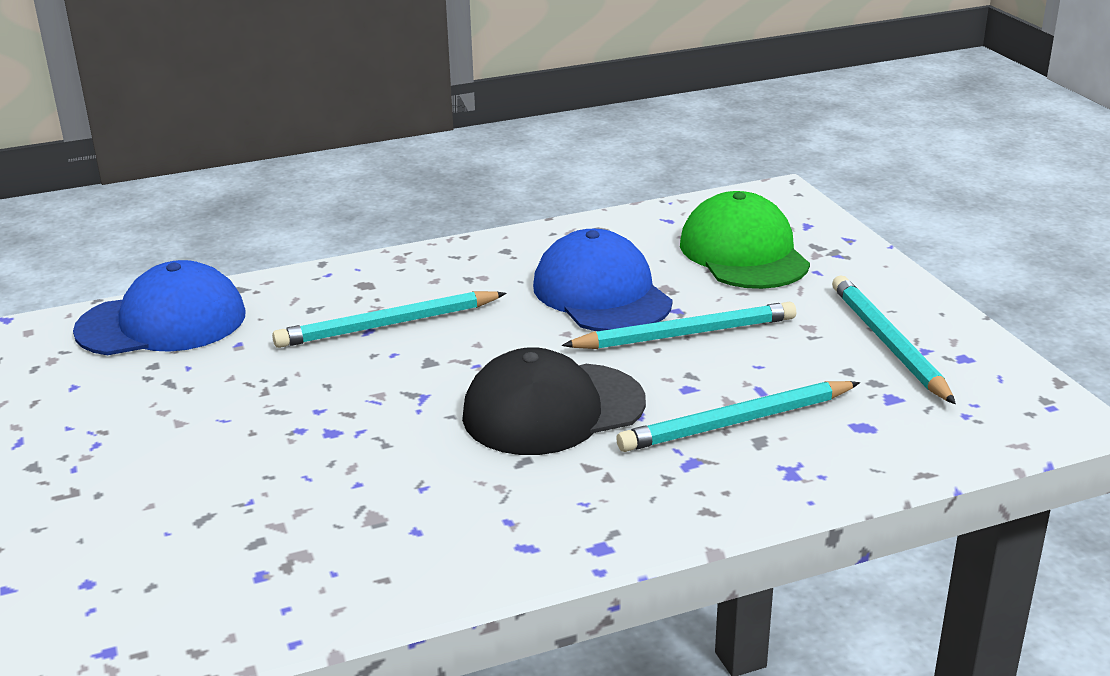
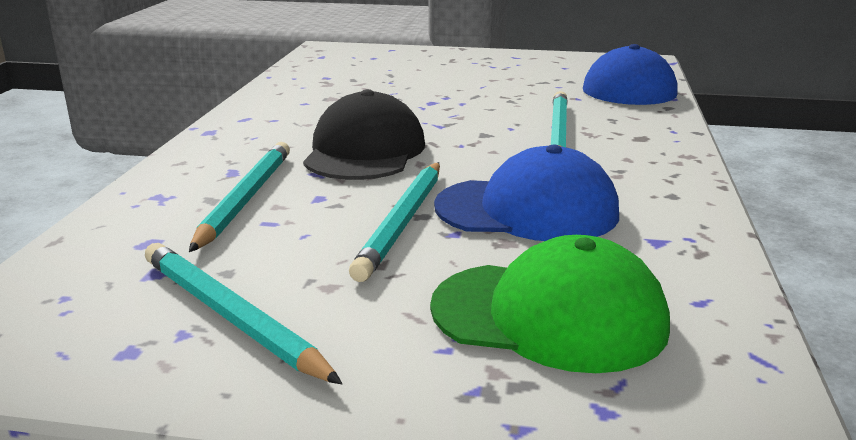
camera: 120 degrees right, 5 degrees down
turquoise pencil [832,276,956,404] -> turquoise pencil turned 150 degrees counterclockwise [145,243,343,384]

